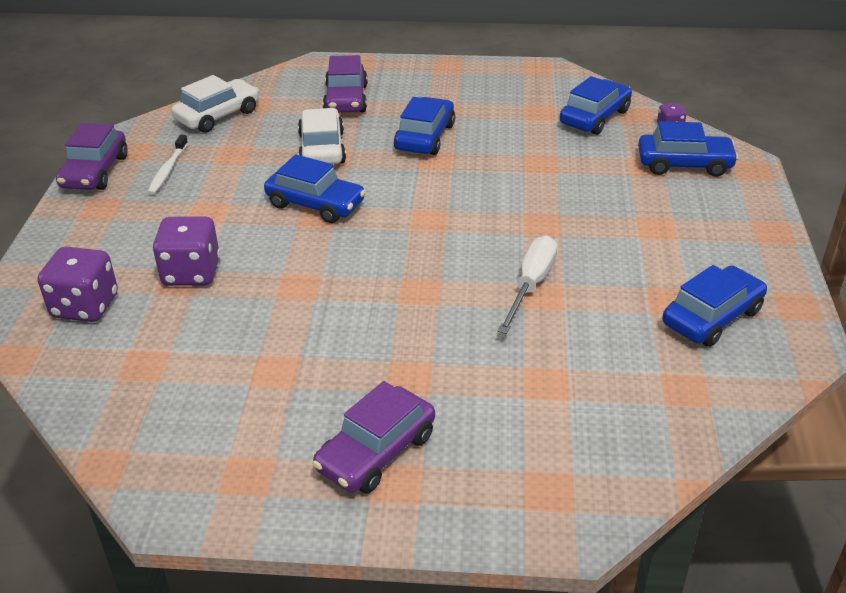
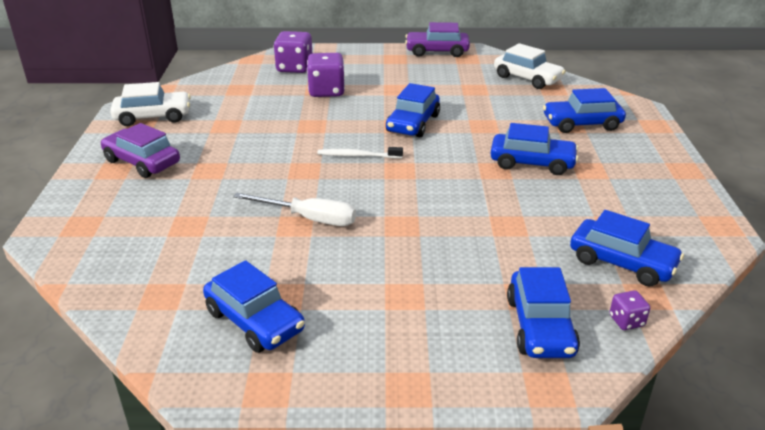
camera: 85 degrees right, 5 degrees down
white toothbrush [147,135,188,195] -> white toothbrush moved to [317,147,403,158]
white car [298,108,346,164] -> white car moved to [110,82,191,126]
purple car [323,55,368,113] -> blue car [543,88,626,133]

